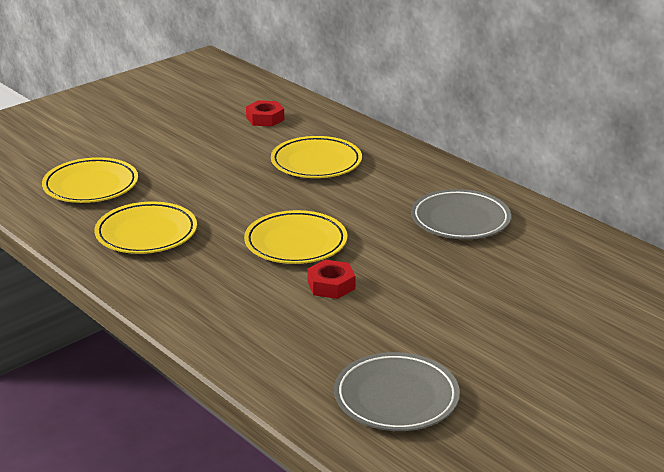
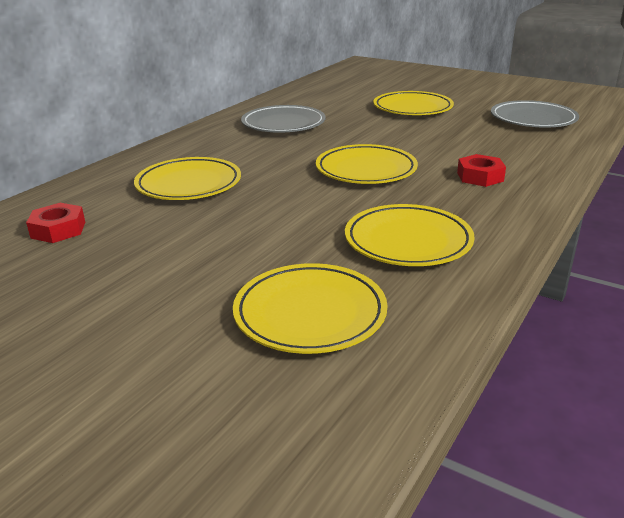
camera: 105 degrees left, 0 degrees up
red nut [307,260,355,299] -> red nut moved to [457,154,506,187]
none -> yellow plate [373,91,454,115]

